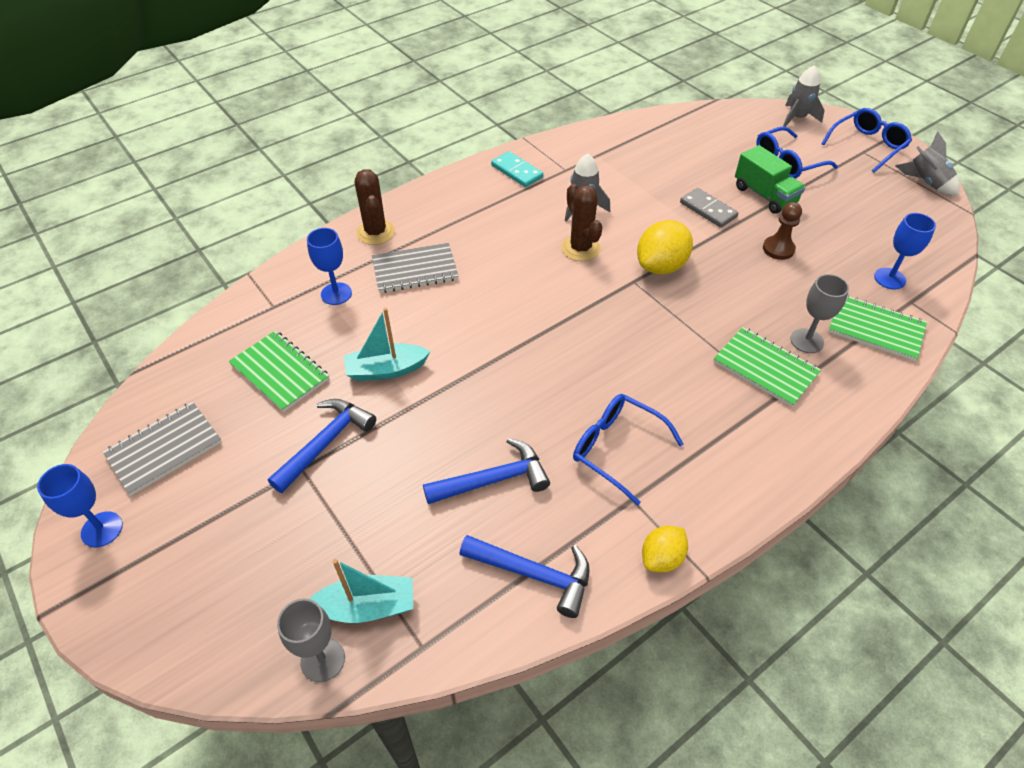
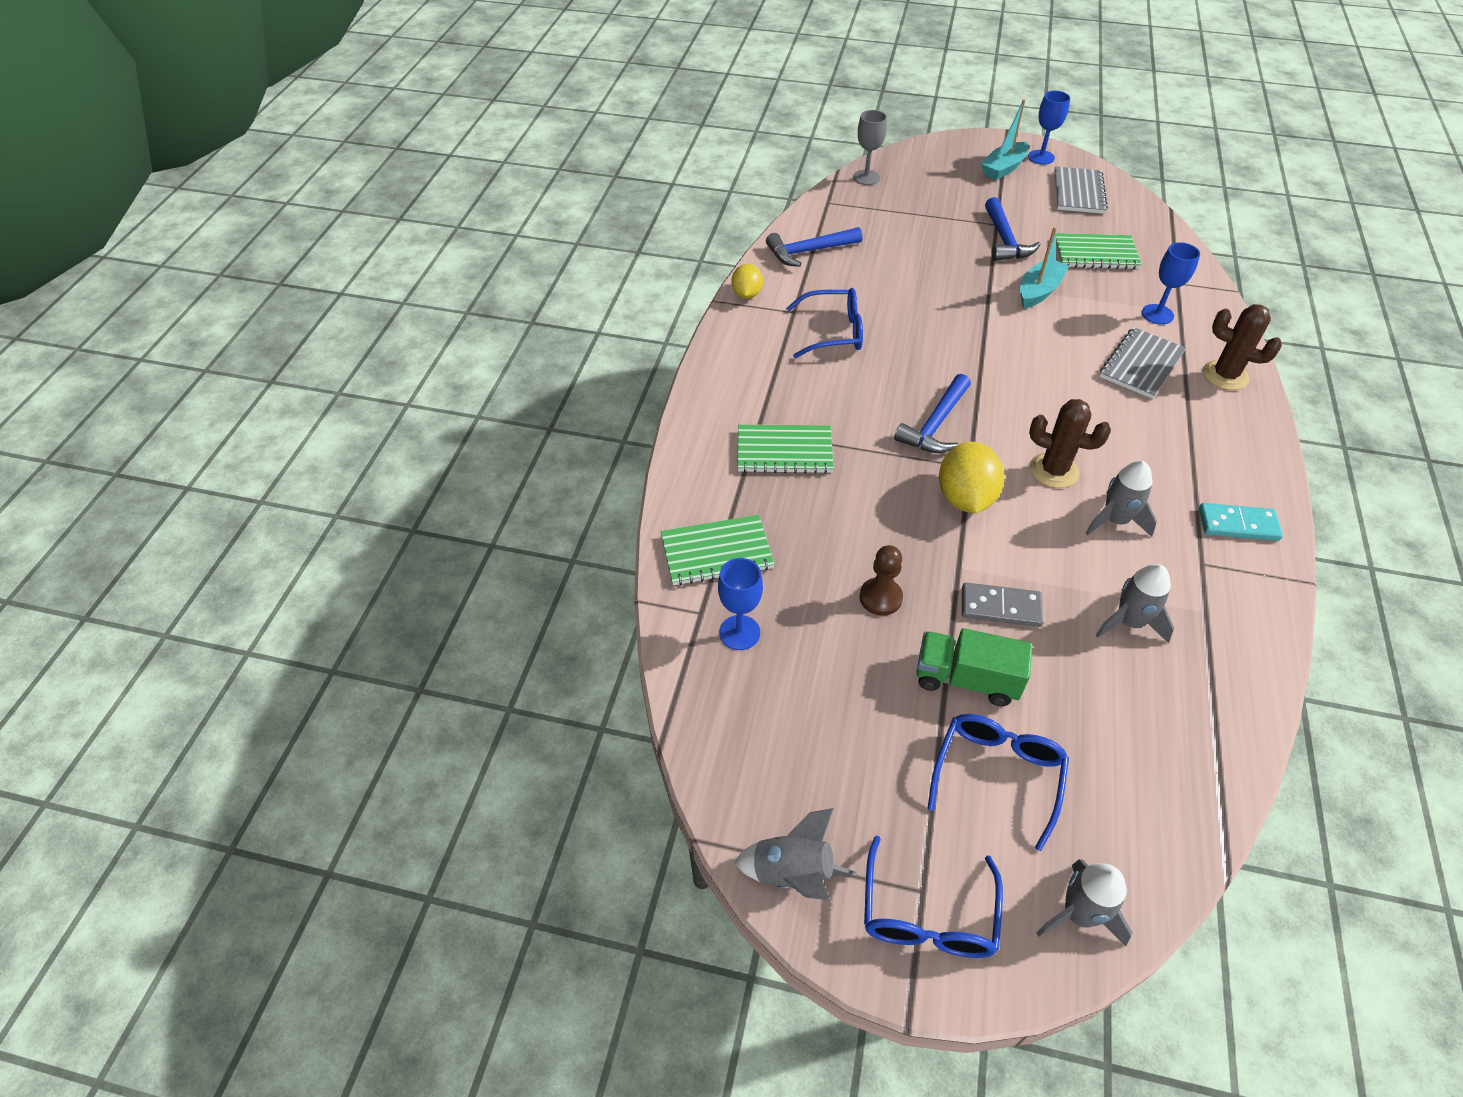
camera: 140 degrees right, 0 degrees up
turquoise boat [310,559,413,623] -> turquoise boat moved to [981,99,1029,180]
blue hammer [423,438,550,504] -> blue hammer moved to [894,374,971,453]
grey goblet [790,274,849,353] -> none
none -> grey rocket [1095,564,1174,644]

